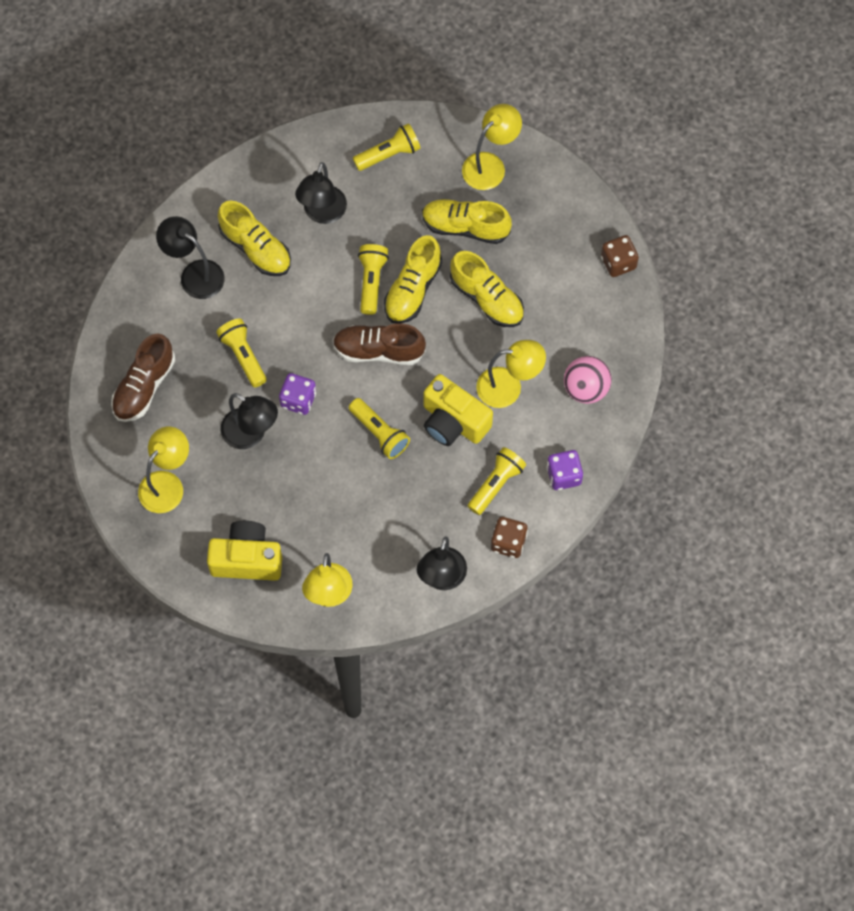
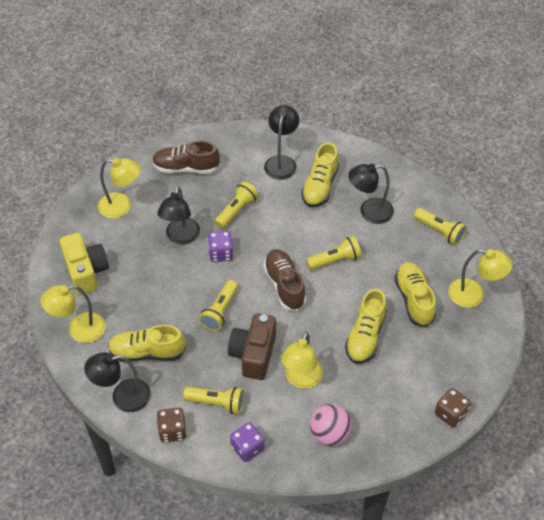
camera: 65 degrees right, 15 degrees down
yellow shoe [384,235,442,324] -> yellow shoe moved to [108,325,186,362]
yellow camera [424,374,493,446] -> brown camera [228,313,276,380]
yellow lamp [476,340,546,408] -> yellow lamp turned 45 degrees clockwise [281,332,323,389]

